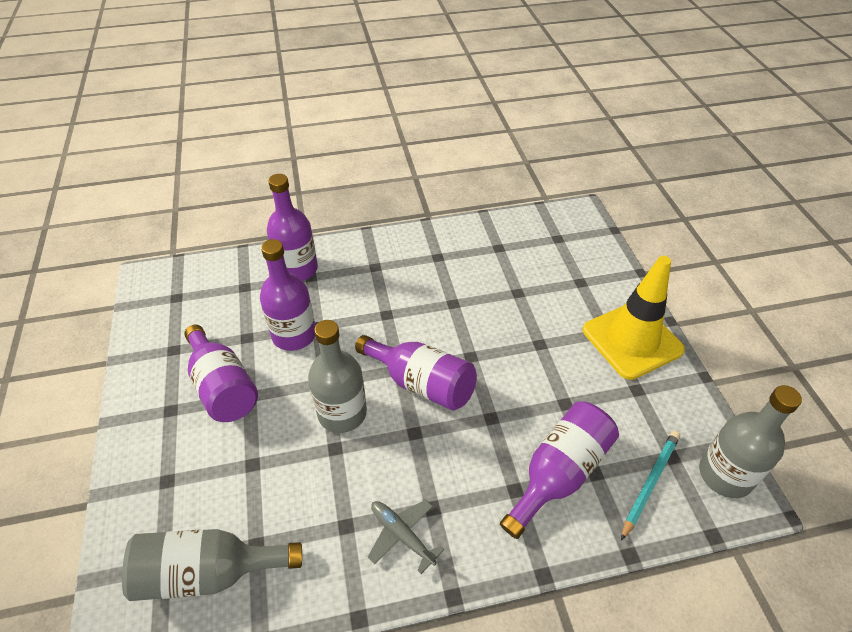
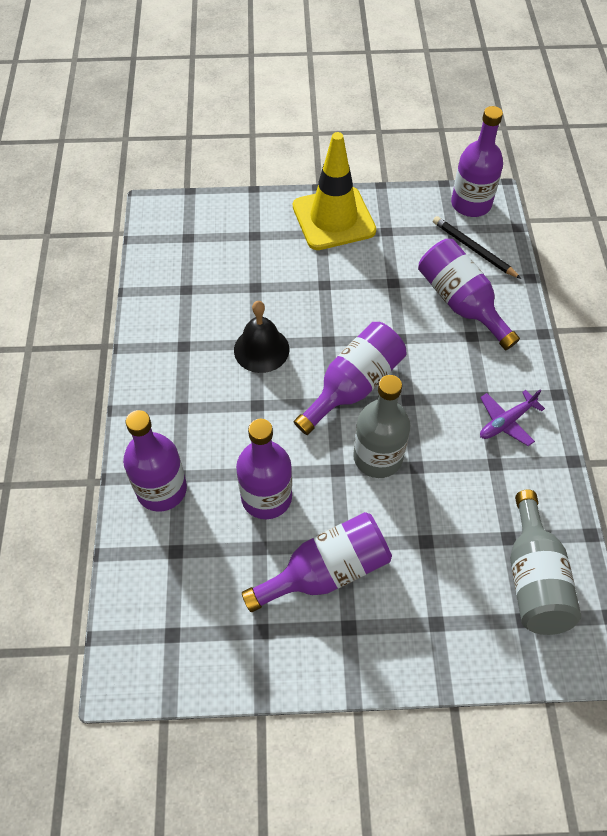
camera: 80 degrees left, 10 degrees up
grey plane [368,500,445,574] -> purple plane [480,390,545,446]
turquoise pencil [621,431,680,541] -> black pencil [433,216,521,279]
grey bottle [699,385,802,498] -> purple bottle [451,106,503,217]
none -> black bell [234,301,289,373]

